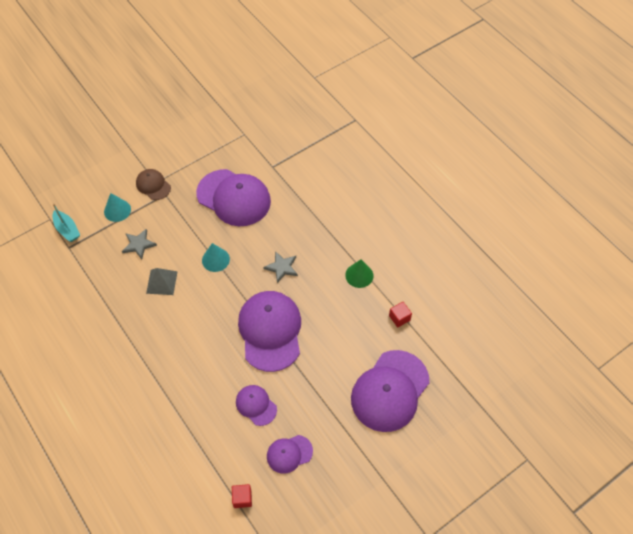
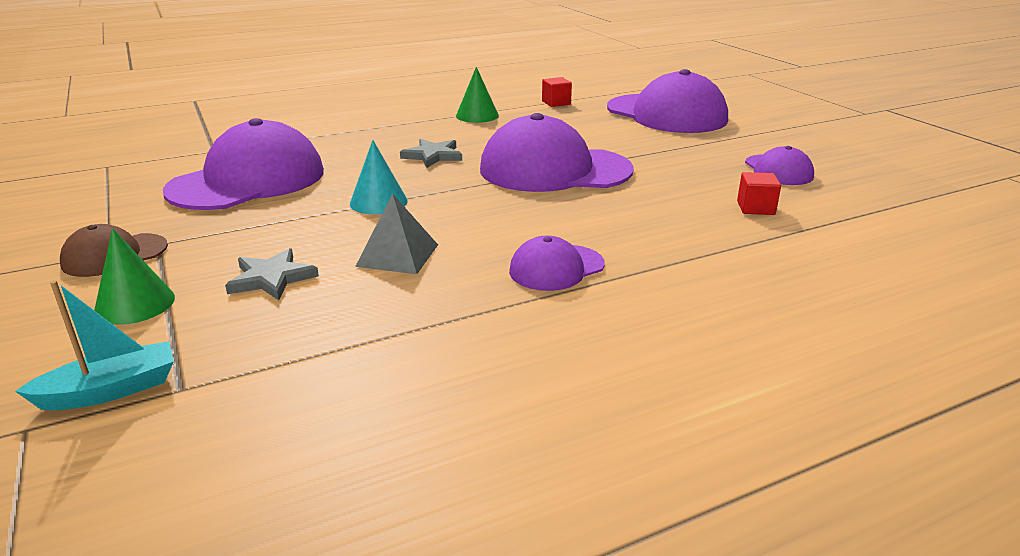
camera: 80 degrees left, 30 degrees down
turquoise cone [104,193,131,222] -> green cone [94,228,175,325]
red cube [232,484,252,508] -> red cube moved to [737,172,781,215]
purple cap [236,385,277,426] -> purple cap moved to [509,236,605,291]

